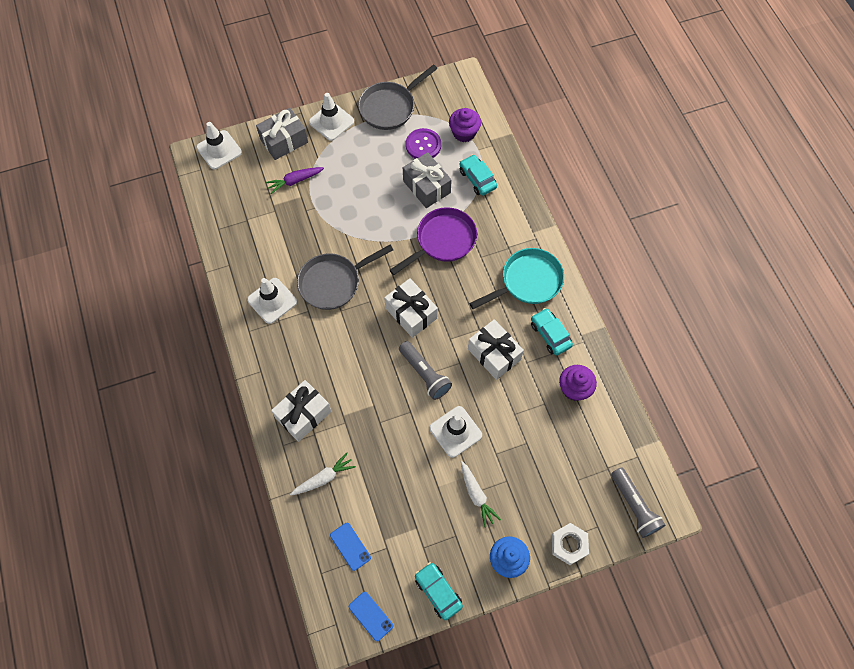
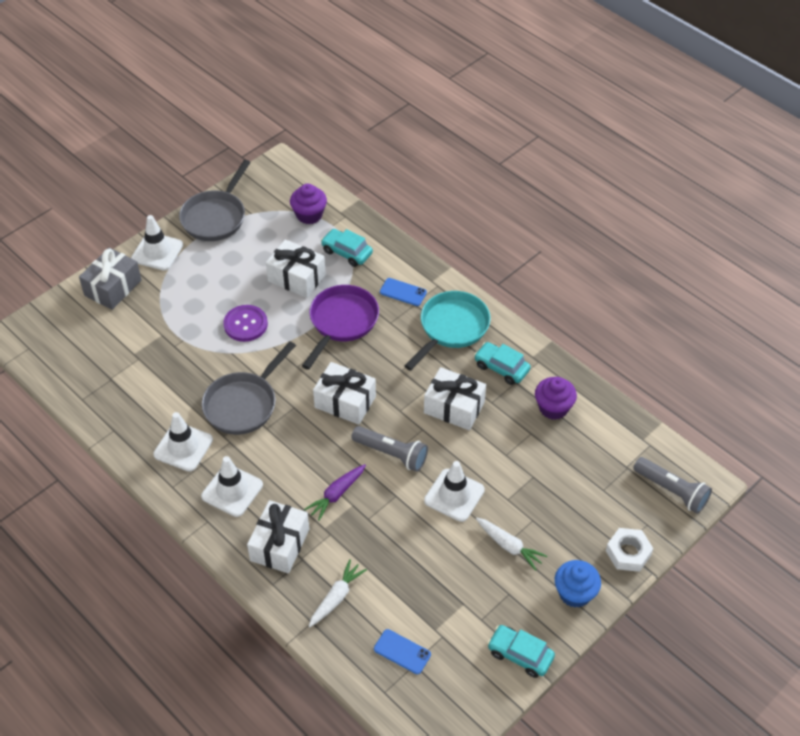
camera: 25 degrees left, 15 degrees down
white traffic cone [196,122,242,170] -> white traffic cone moved to [201,456,263,517]
purple carrot [265,167,324,194] -> purple carrot moved to [304,464,366,521]
blue phone [348,592,393,641] -> blue phone moved to [380,278,427,306]
grey gift [403,152,452,208] -> white gift [266,240,326,298]
purple button [406,128,441,159] -> purple button moved to [224,305,268,342]

